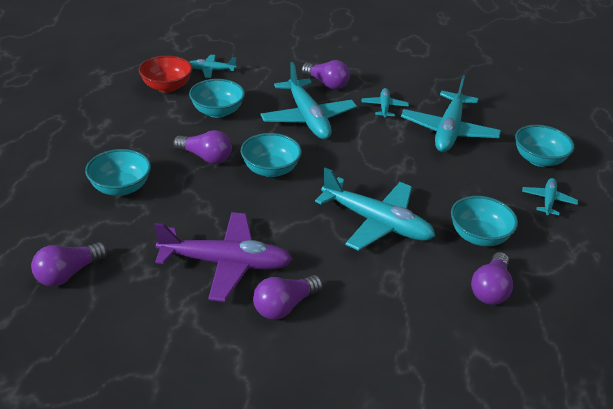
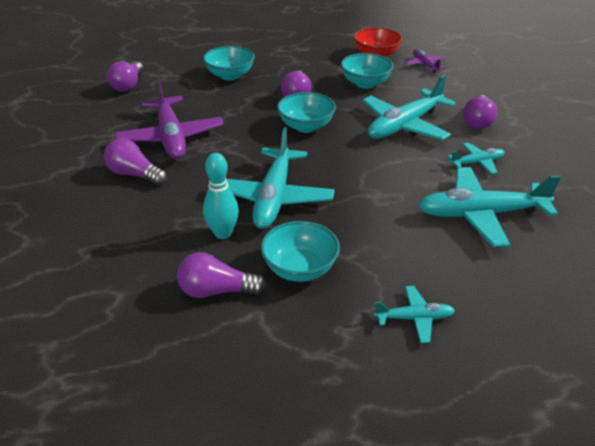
camera: 70 degrees right, 0 degrees up
purple light bulb [31,242,108,286] -> purple light bulb turned 105 degrees counterclockwise [107,61,143,92]
turquoise plane [190,55,237,78] -> purple plane [405,49,446,73]
turquoise bowl [515,125,574,167] -> none
none -> turquoise bowling pin [203,153,239,239]

